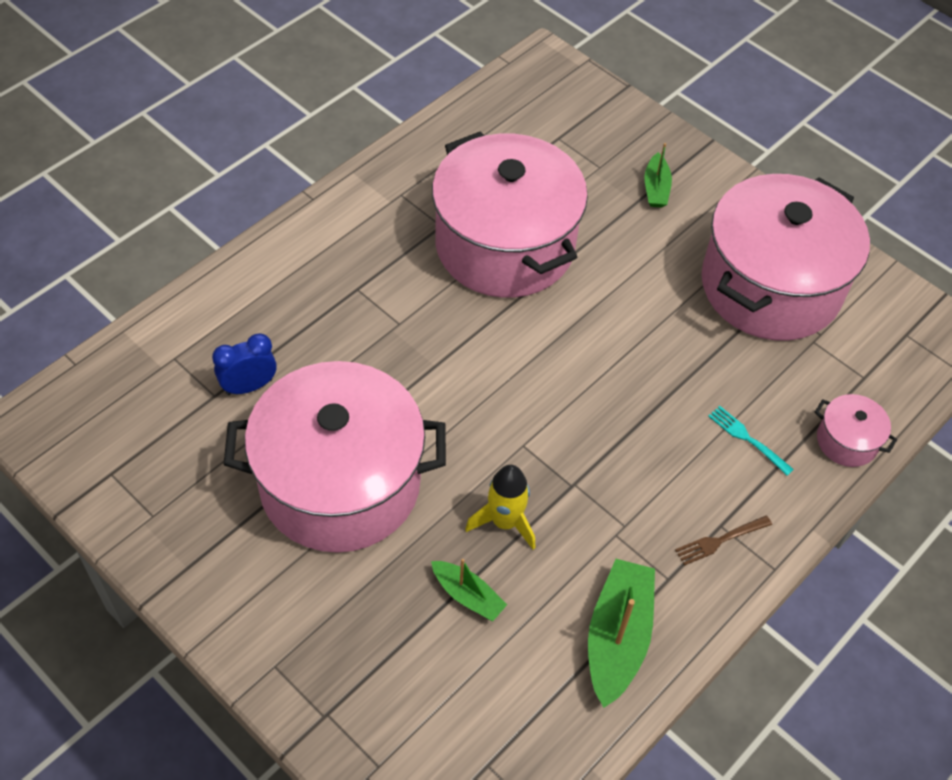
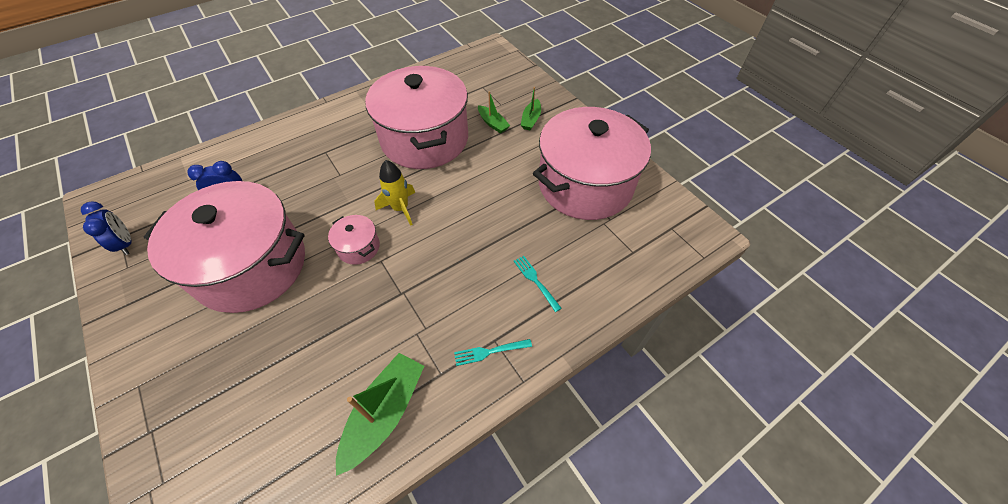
camera: 15 degrees right, 0 degrees up
green boat [431,559,507,621] -> green boat moved to [478,91,510,134]
yellow rocket [465,465,535,550] -> yellow rocket moved to [374,160,415,226]
brown fork [675,516,772,566] -> turquoise fork [454,339,532,366]
pink pot [815,394,897,467] -> pink pot moved to [328,215,380,265]
none -> blue clock [81,201,132,255]

